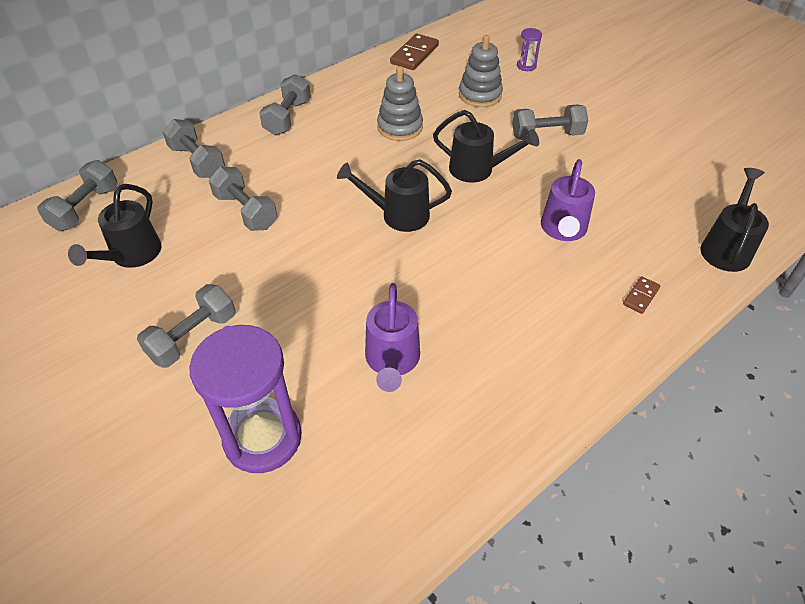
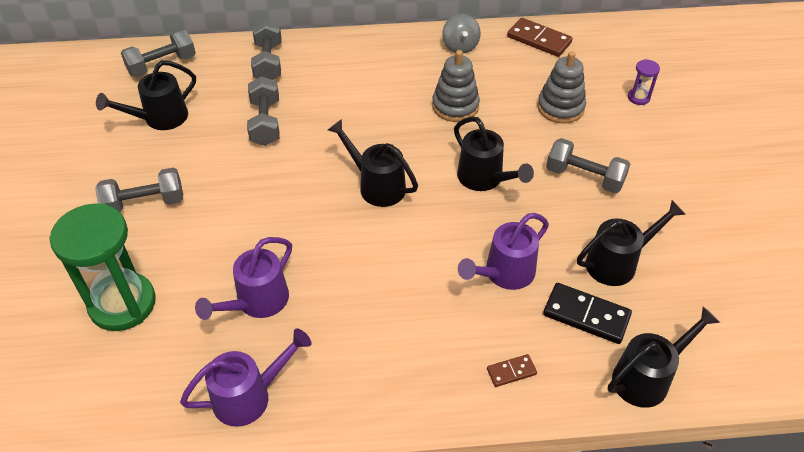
camera: 35 degrees right, 0 degrees up
purple hourglass [189,325,302,473] -> green hourglass [49,203,156,331]
grey dumbbell [259,74,311,135] -> none
brown domino [390,34,439,70] -> brown domino turned 60 degrees clockwise [507,18,573,57]
none -> purple watering can [180,328,312,427]
none -> grey spinning top [442,14,481,53]
none -> black domino [543,283,632,344]
none -> black watering can [577,200,686,286]

